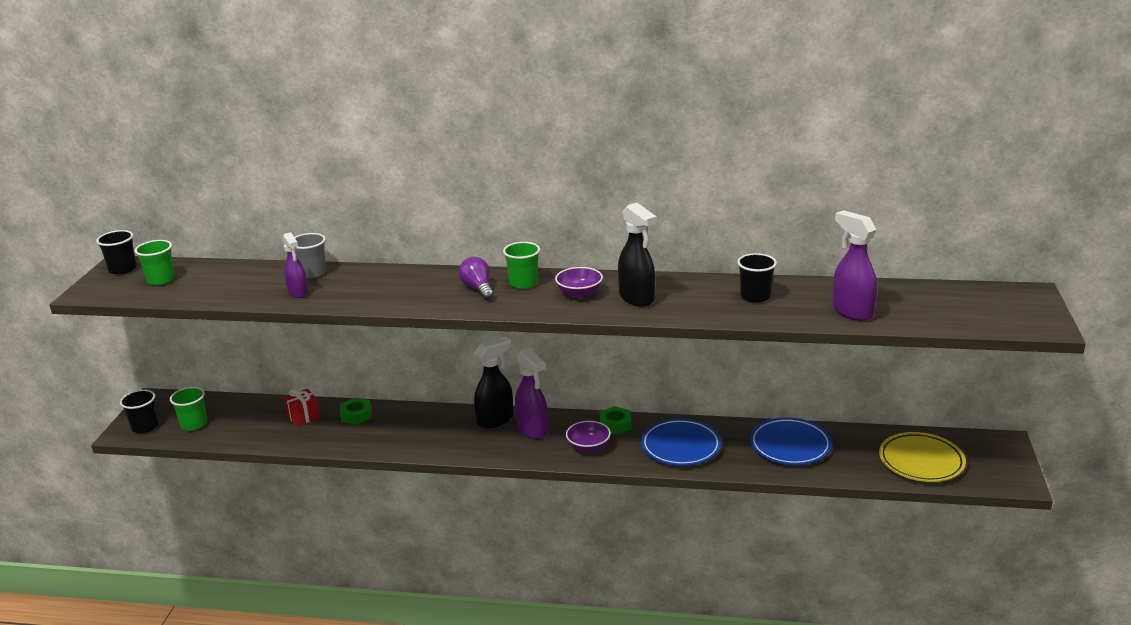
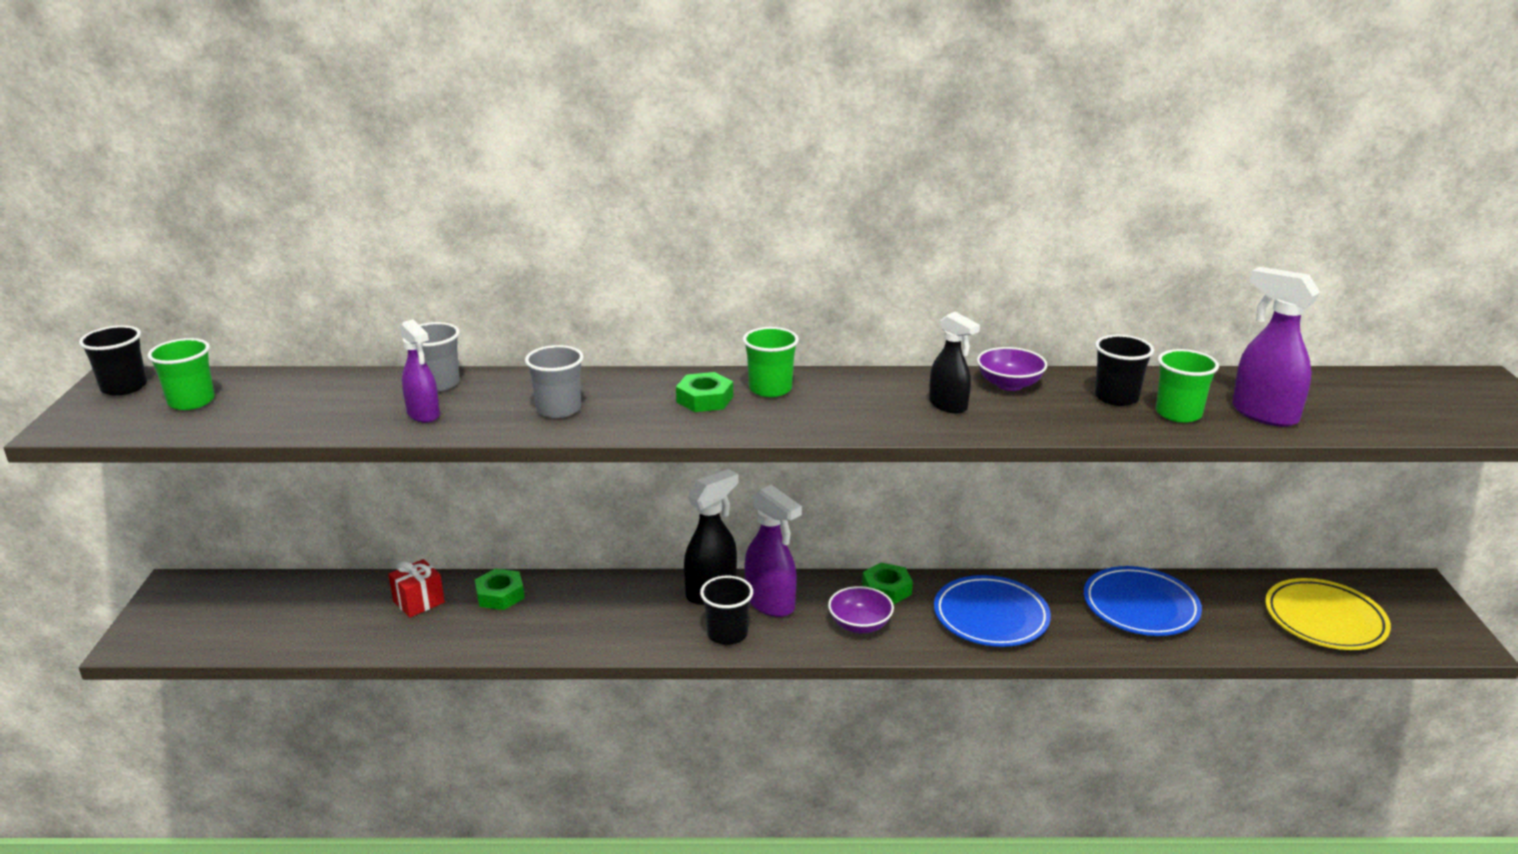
camera: 10 degrees left, 0 degrees up
black cup [120,389,158,433] -> black cup moved to [700,576,753,645]
green cup [170,387,207,430] -> green cup moved to [1156,349,1219,423]
purple light bulb [459,257,494,300] -> green nut [676,372,733,412]
purple bowl [555,267,603,298] -> purple bowl moved to [977,347,1047,391]
black spray bottle [618,203,657,307] -> black spray bottle [929,312,980,414], size x0.66
none -> grey cup [525,345,584,418]

